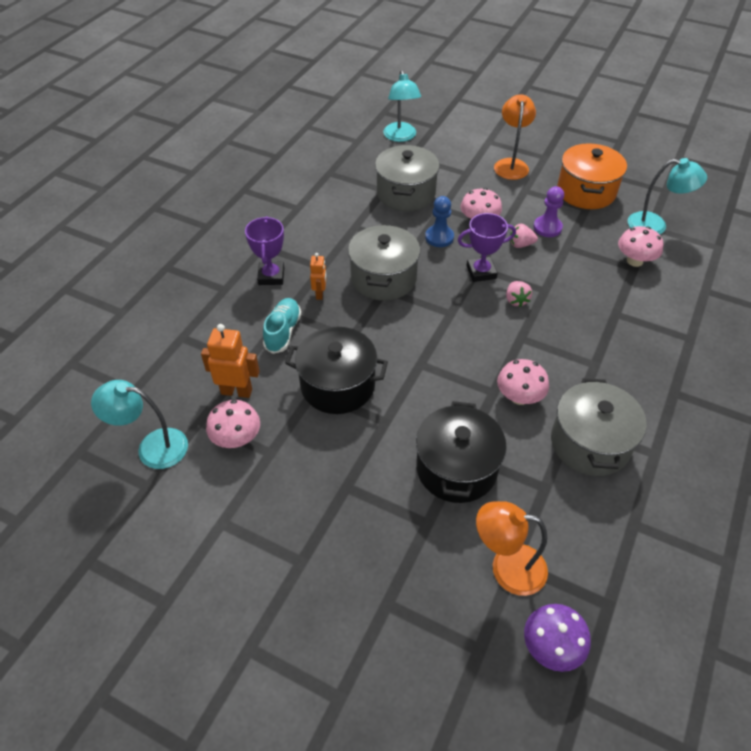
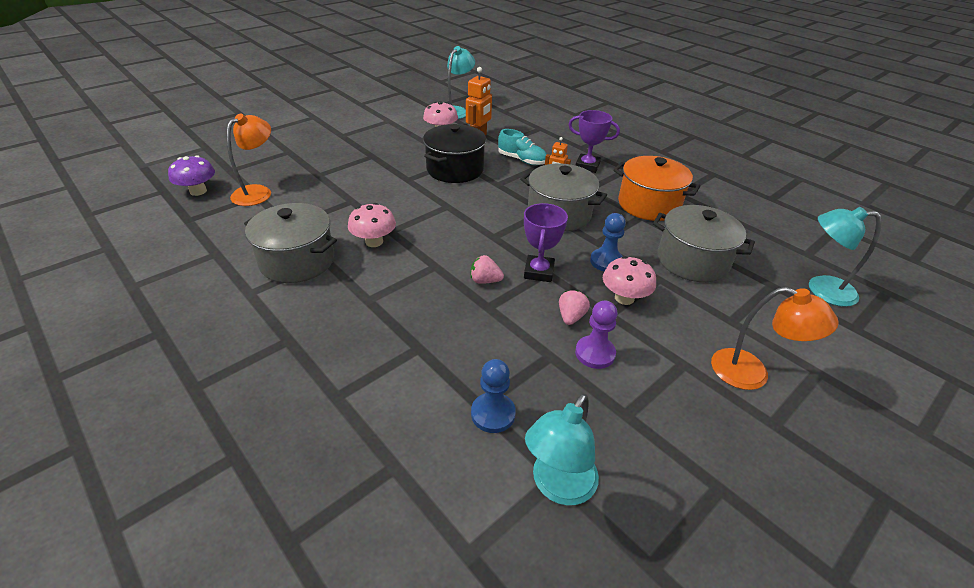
camera: 110 degrees right, 10 degrees down
black pot [416,401,507,503] -> none
orange pot [557,143,627,209] -> orange pot moved to [614,156,700,221]
pink mushroom [618,226,663,267] -> blue pawn [471,359,516,433]

